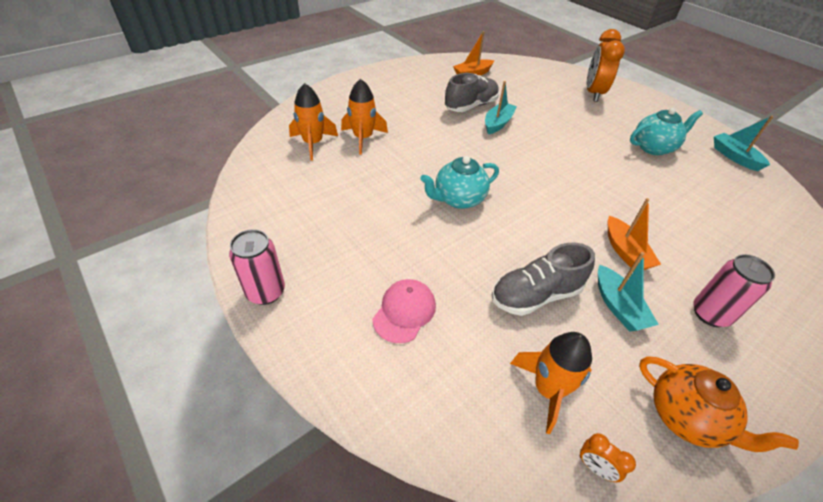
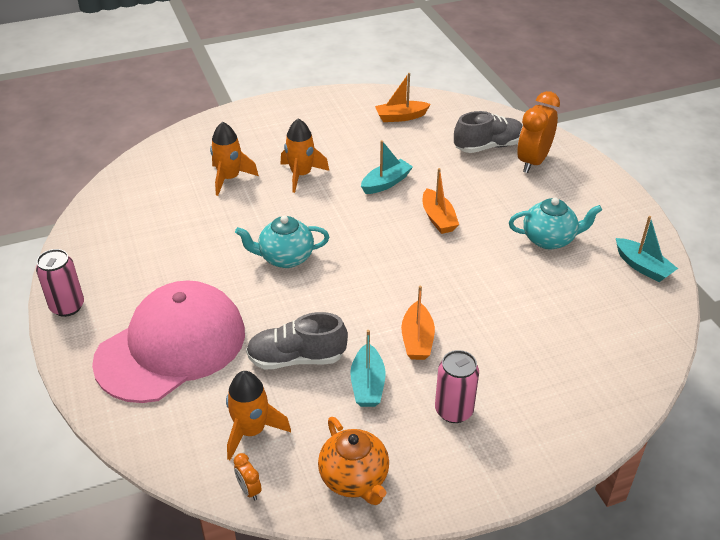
camera: 20 degrees right, 5 degrees down
orange rocket [289,83,338,160] -> orange rocket moved to [281,118,329,193]
pink cap [372,279,436,343] -> pink cap [92,280,245,403], size x2.34
grey shoe [445,73,499,112] -> grey shoe moved to [454,111,523,153]
turquoise boat [714,116,774,171] -> turquoise boat turned 150 degrees clockwise [616,216,678,282]
none -> orange boat [423,168,459,234]

